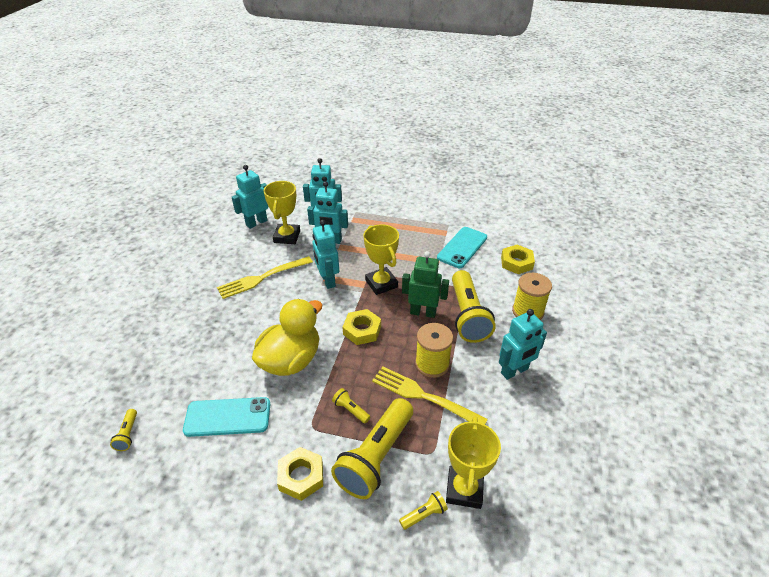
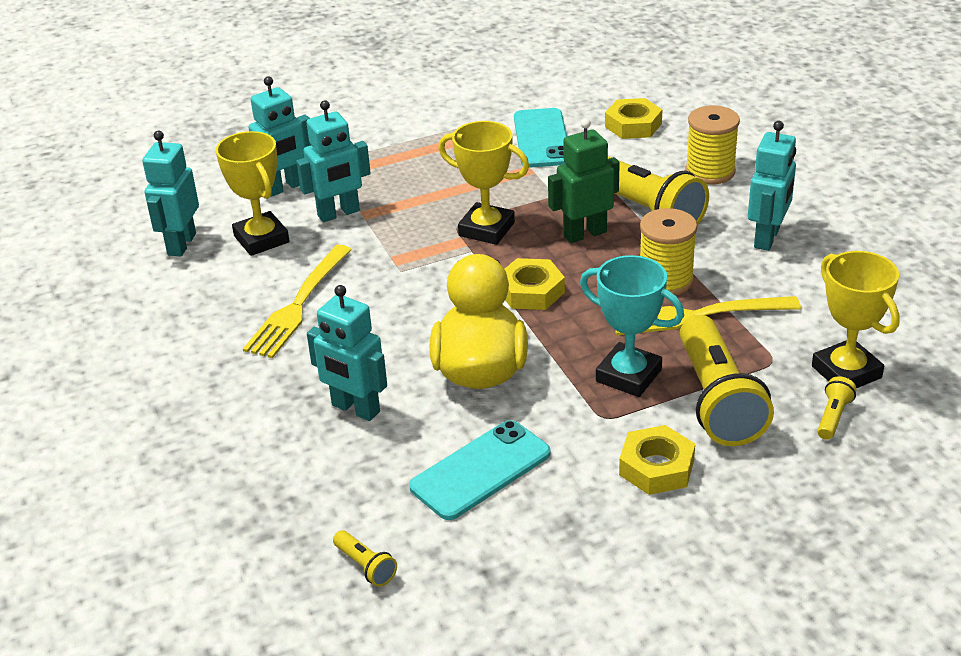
camera: 35 degrees left, 5 degrees down
turquoise robot [312,220,339,289] -> turquoise robot moved to [307,285,387,421]
yellow flashlight [332,388,370,424] -> turquoise trophy [580,255,684,397]

